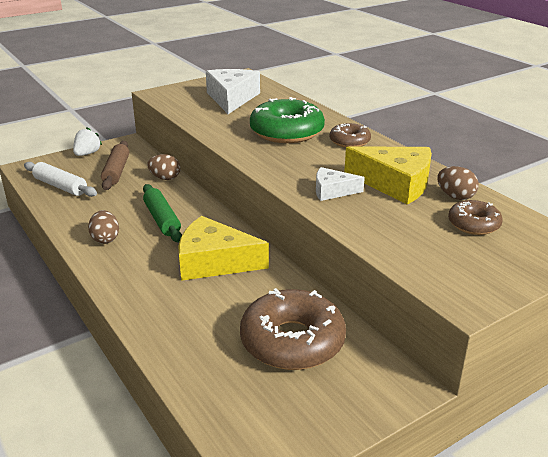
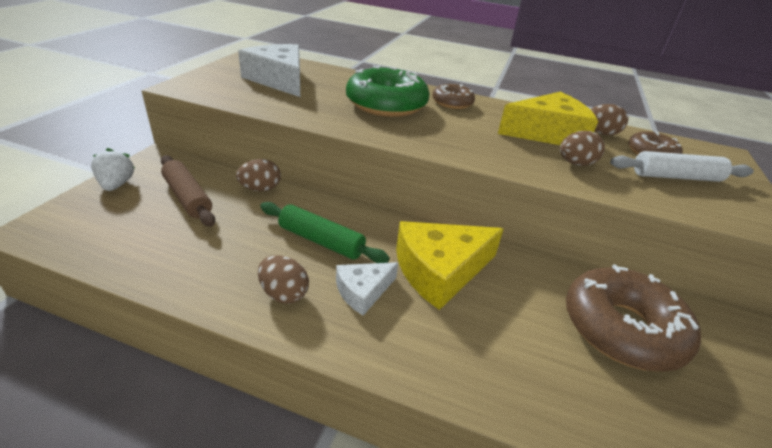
camera: 40 degrees left, 5 degrees up
white rolling pin [24,162,97,197] -> white rolling pin moved to [610,151,754,182]
white cheese [316,167,365,201] -> white cheese moved to [336,262,398,315]
none -> brown egg [560,131,605,166]

